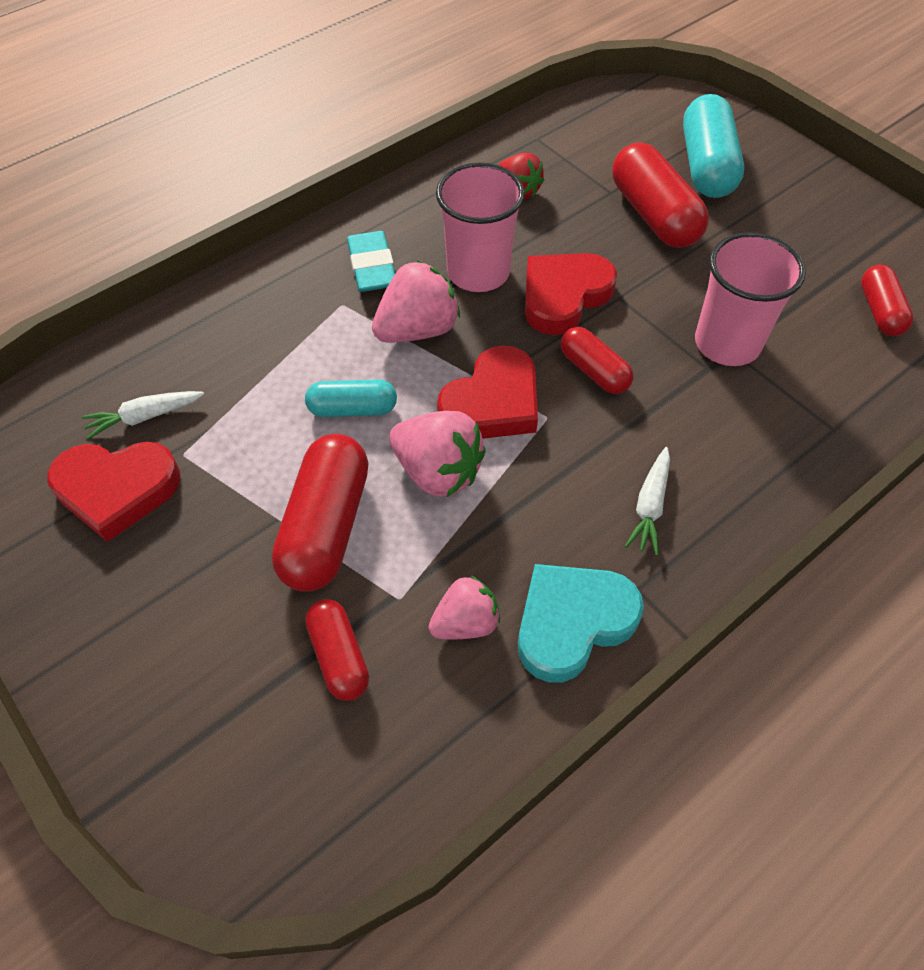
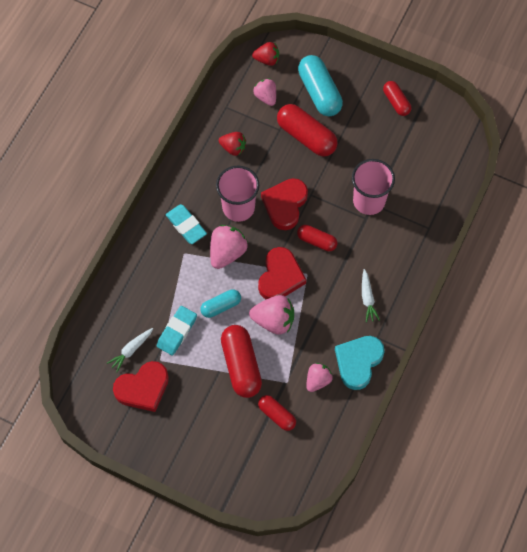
camera: 25 degrees left, 10 degrees up
red capsule [861,265,914,336] -> red capsule moved to [383,81,411,116]
none -> turquoise eraser [157,306,197,356]
none -> red strawberry [252,42,279,66]
none -> pink strawberry [253,78,276,106]

